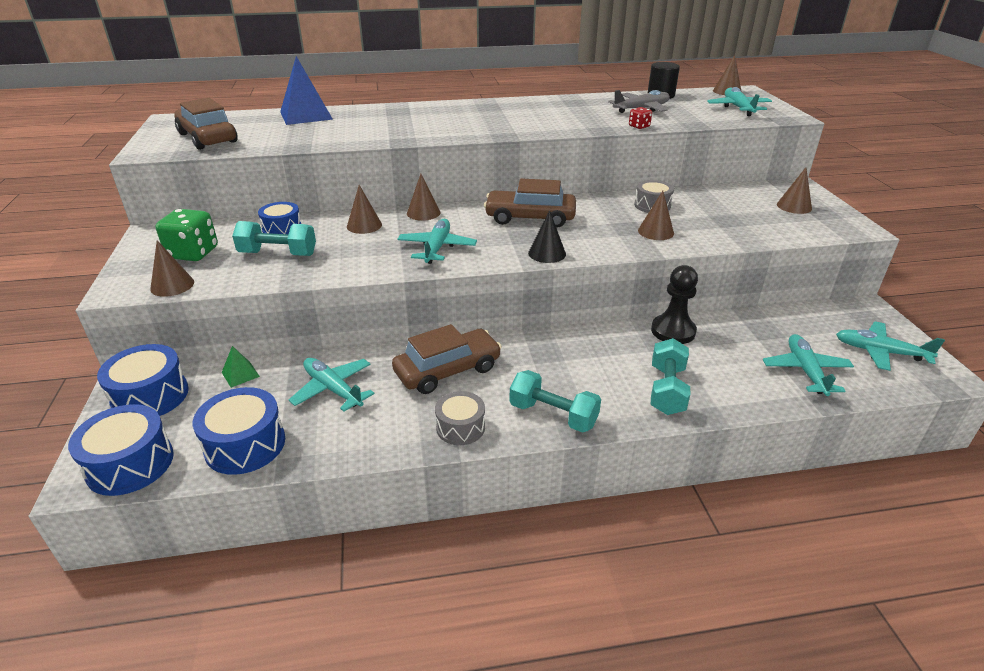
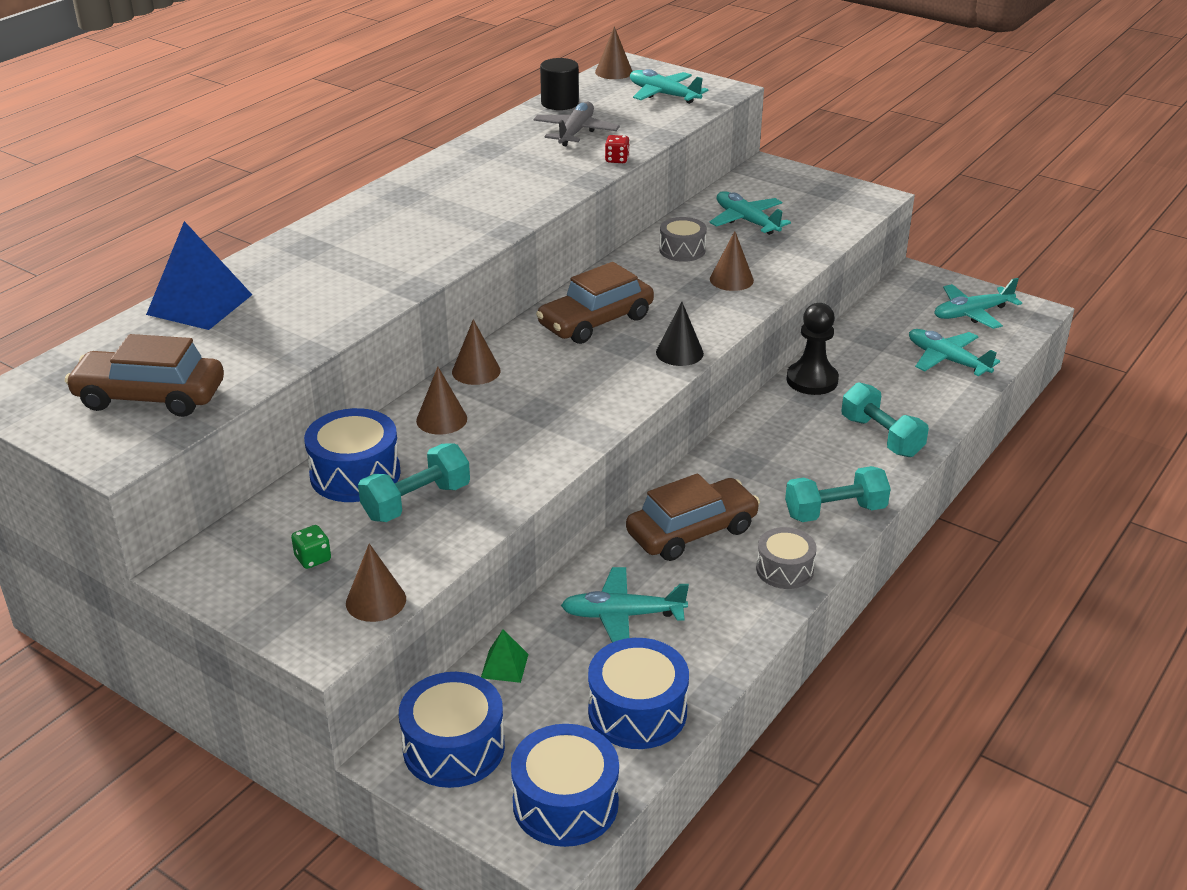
camera: 45 degrees left, 0 degrees up
green dice [156,209,218,261] -> green dice [291,525,331,569], size x0.49
blue drum [258,202,301,234] -> blue drum [304,408,401,502], size x1.54
brown car [392,324,502,394] -> brown car turned 45 degrees clockwise [626,473,760,561]
turquoise plane [397,219,477,264] -> turquoise plane moved to [709,191,791,235]
brown cone [777,167,812,214] -> none

